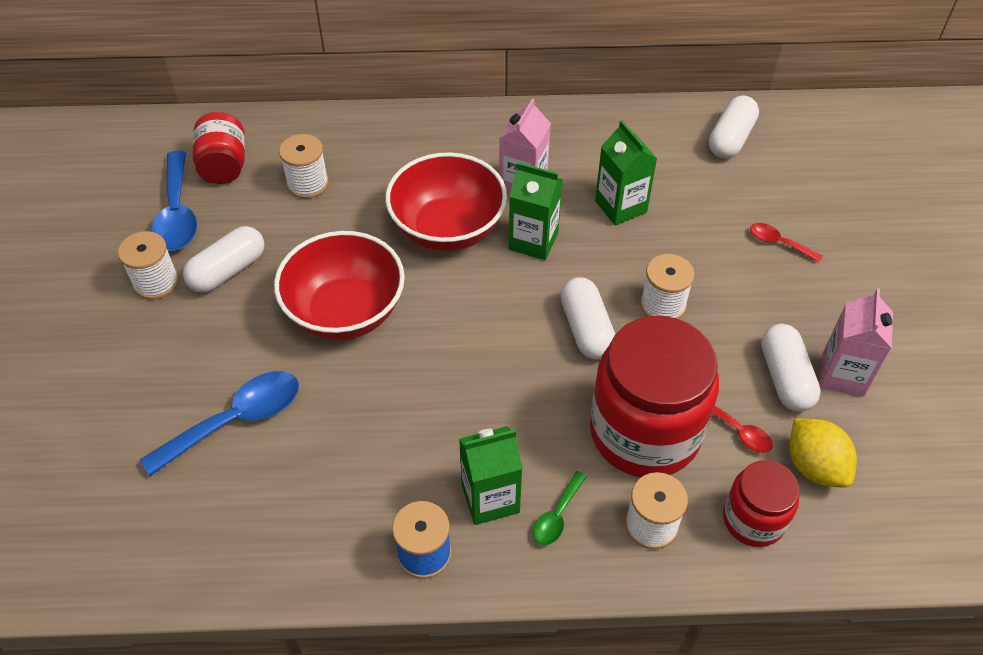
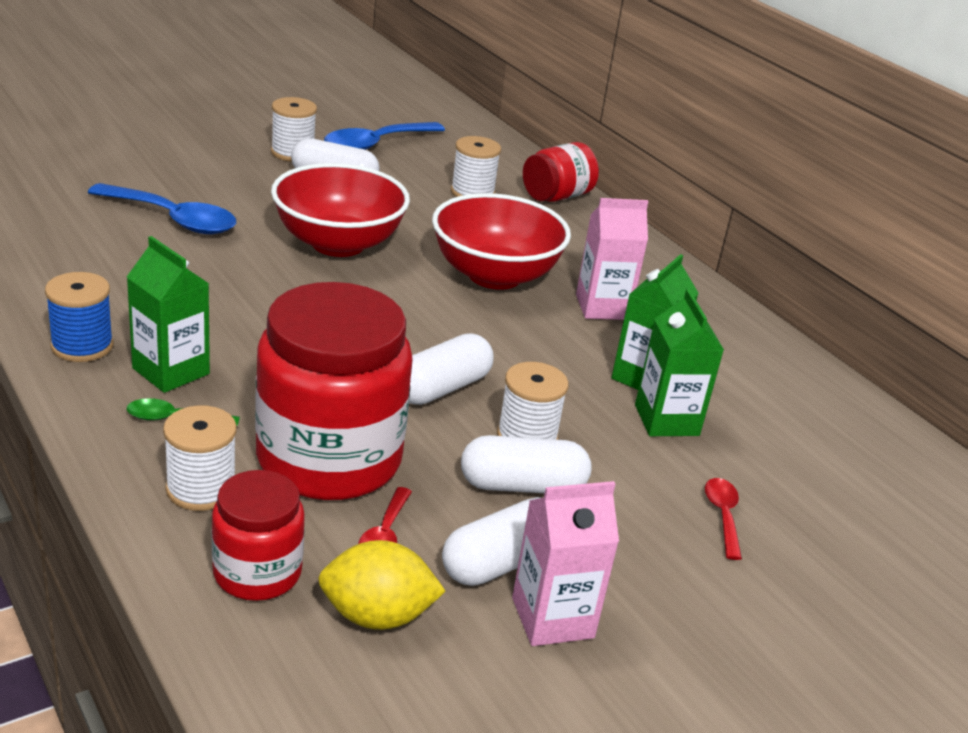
camera: 55 degrees right, 20 degrees down
red jar [193,112,245,184] -> red jar moved to [523,142,599,202]
green carton [509,162,563,260] -> green carton moved to [635,289,724,436]
white capsule [709,95,759,159] -> white capsule moved to [461,435,592,493]
yellow lemon [790,418,857,488] -> yellow lemon turned 60 degrees clockwise [318,540,446,630]

